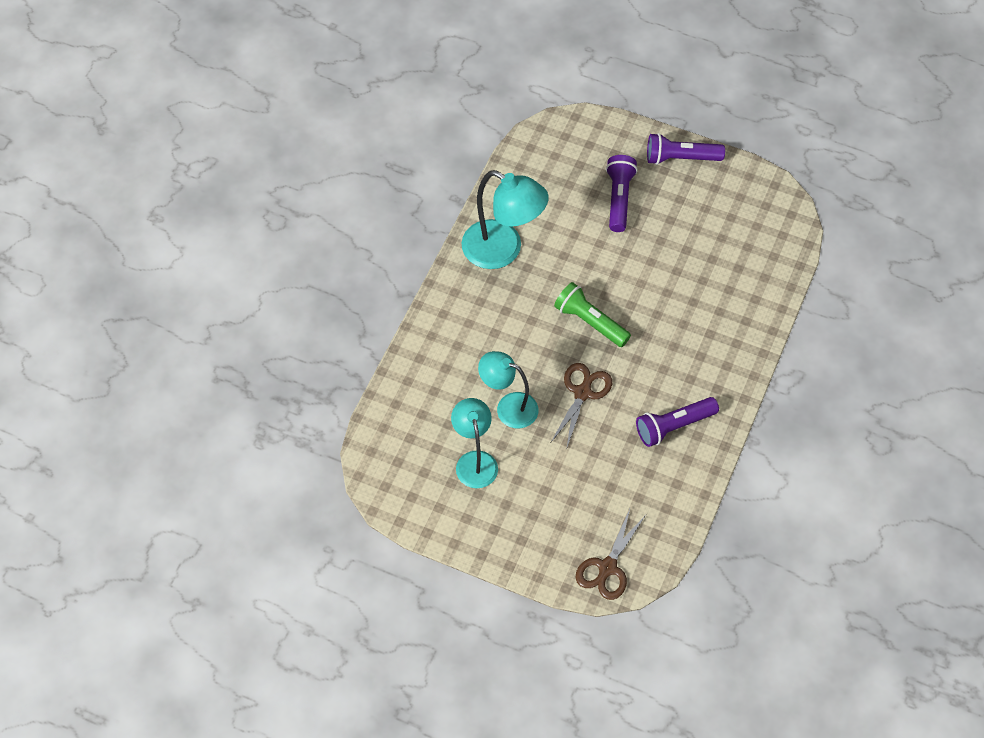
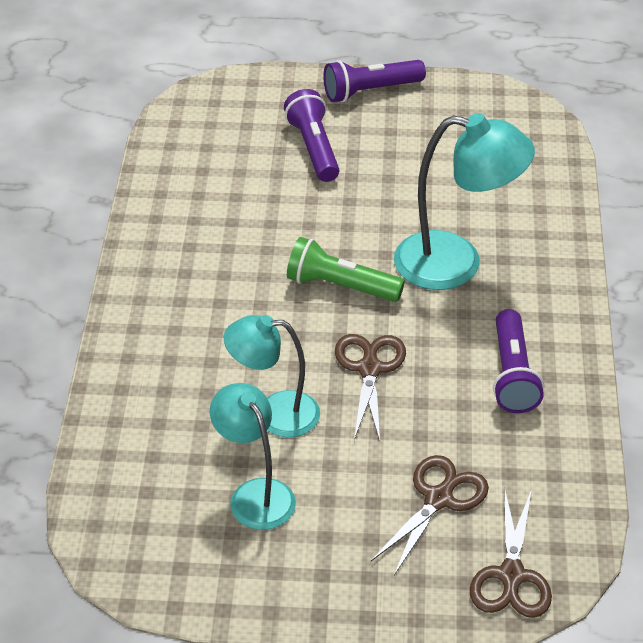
camera: 20 degrees left, 15 degrees down
turquoise lamp [461,170,549,269] -> turquoise lamp moved to [394,113,535,290]
purple flashlight [636,397,719,447] -> purple flashlight turned 45 degrees counterclockwise [493,309,544,413]
none -> brown scissors [371,455,489,575]

